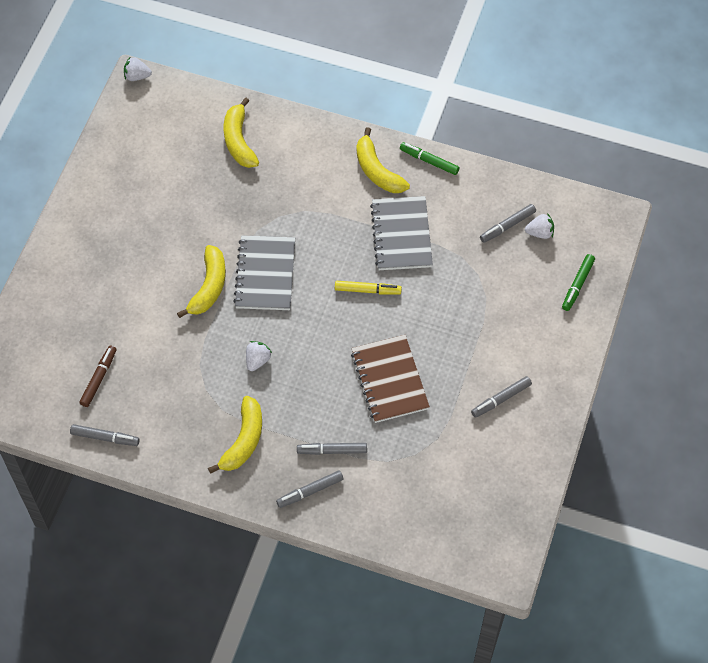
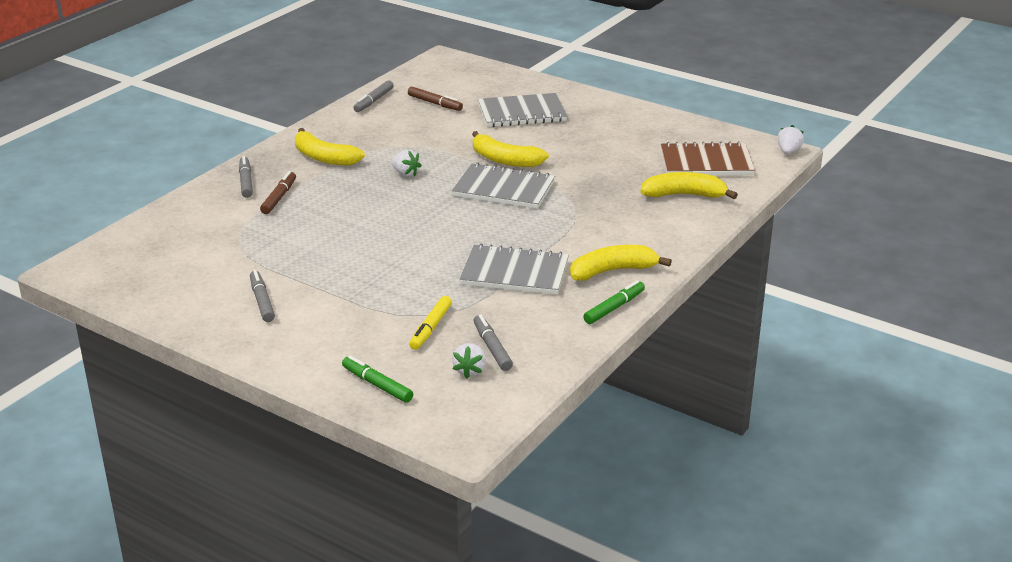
camera: 105 degrees right, 30 degrees down
grey marker [297,443,367,455] -> brown marker [260,171,296,214]
yellow marker [335,281,402,294] -> yellow marker moved to [409,296,452,350]
brown notebook [351,335,430,423] -> brown notebook moved to [661,141,755,175]
none -> grey notebook [478,93,567,127]

